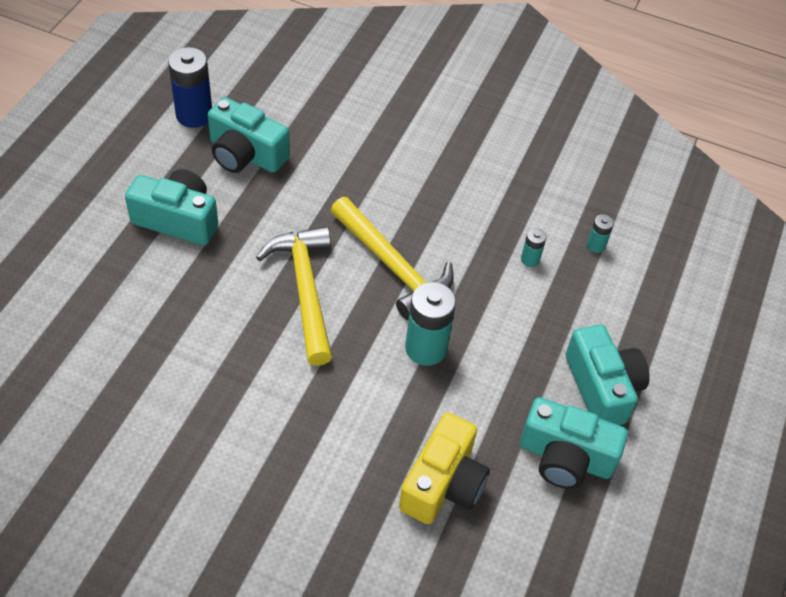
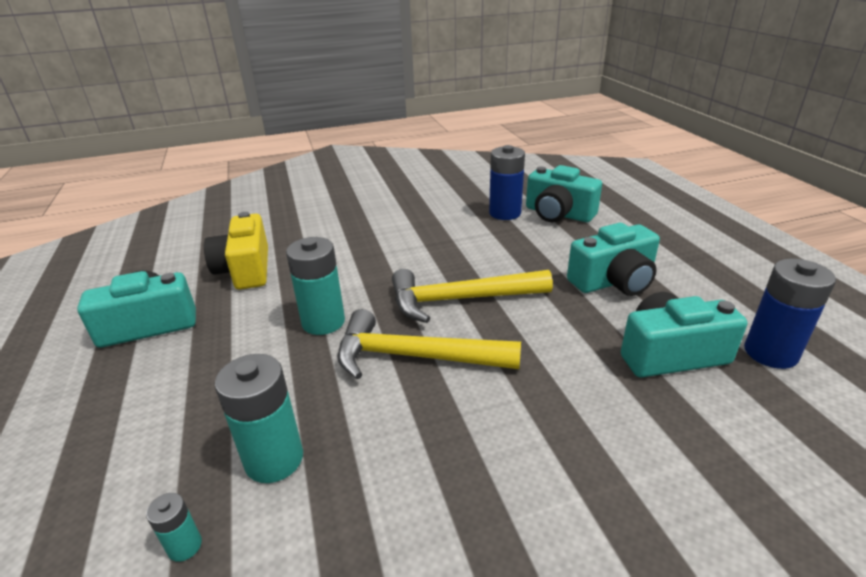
camera: 145 degrees right, 20 degrees down
yellow hammer [256,226,332,366] -> yellow hammer turned 135 degrees clockwise [392,269,553,323]
turquoise battery [521,228,547,267] -> turquoise battery [215,354,303,483], size x2.05
turquoise camera [566,324,650,425] -> turquoise camera moved to [526,165,602,222]
none -> blue battery [489,145,525,220]

